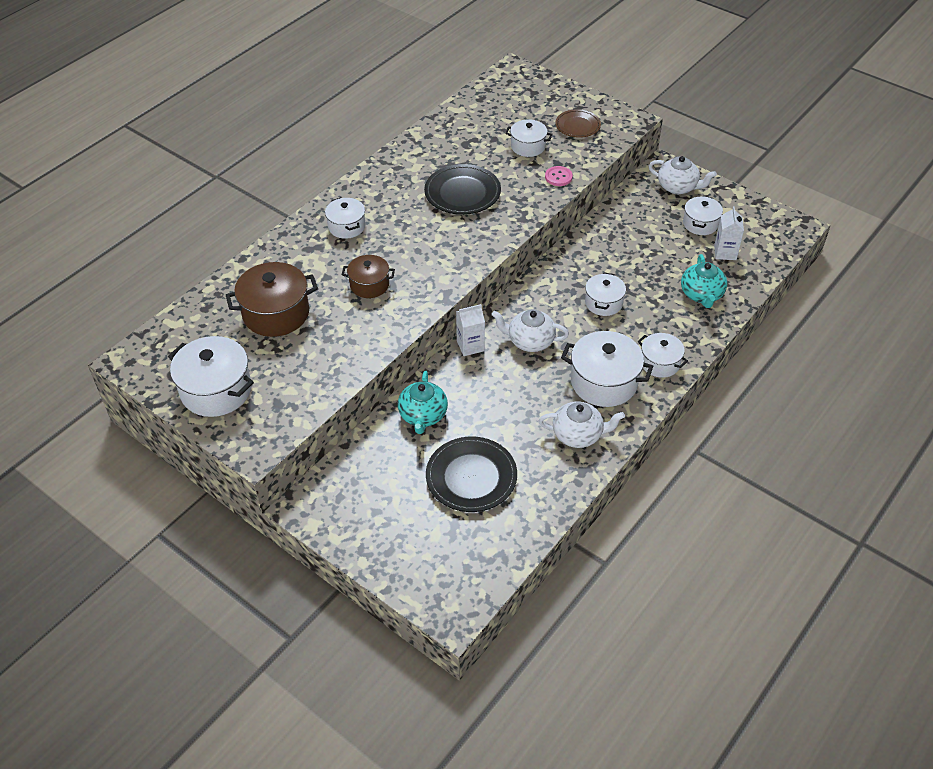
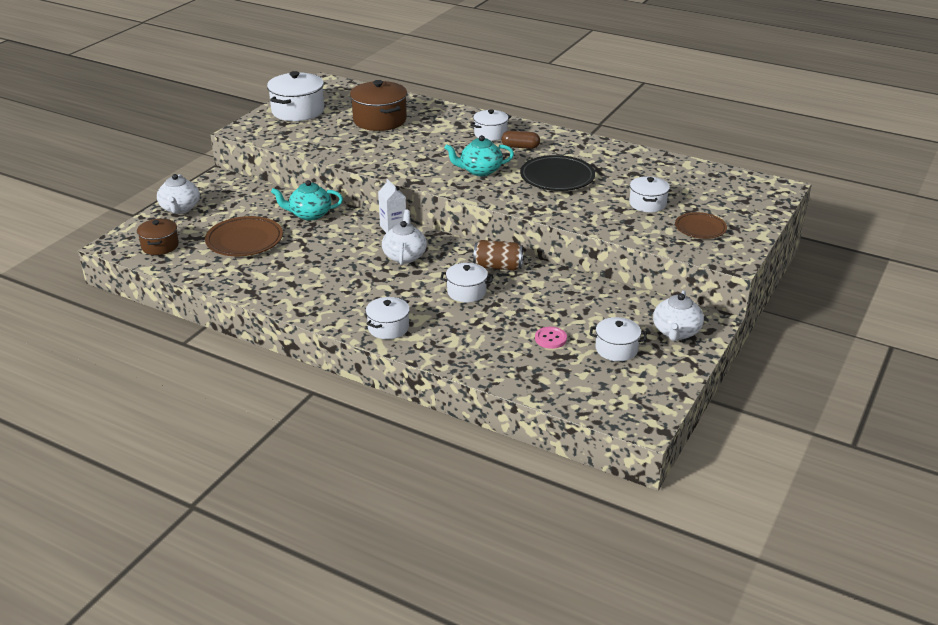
camera: 80 degrees right, 15 degrees down
brown pot [342,255,395,298] -> brown pot moved to [137,219,179,255]
black plate [426,437,517,512] -> brown plate [205,216,283,256]
white teapot [538,401,625,448] -> white teapot moved to [157,174,200,214]
pink button [545,166,573,186] -> pink button moved to [535,327,567,349]
white pot [561,331,653,407] -> none
turquoise teapot [681,254,727,308] -> turquoise teapot moved to [444,135,514,176]
white carton [714,206,744,260] -> none
none -> brown can [473,240,523,271]
none -> brown capsule [501,131,540,149]

